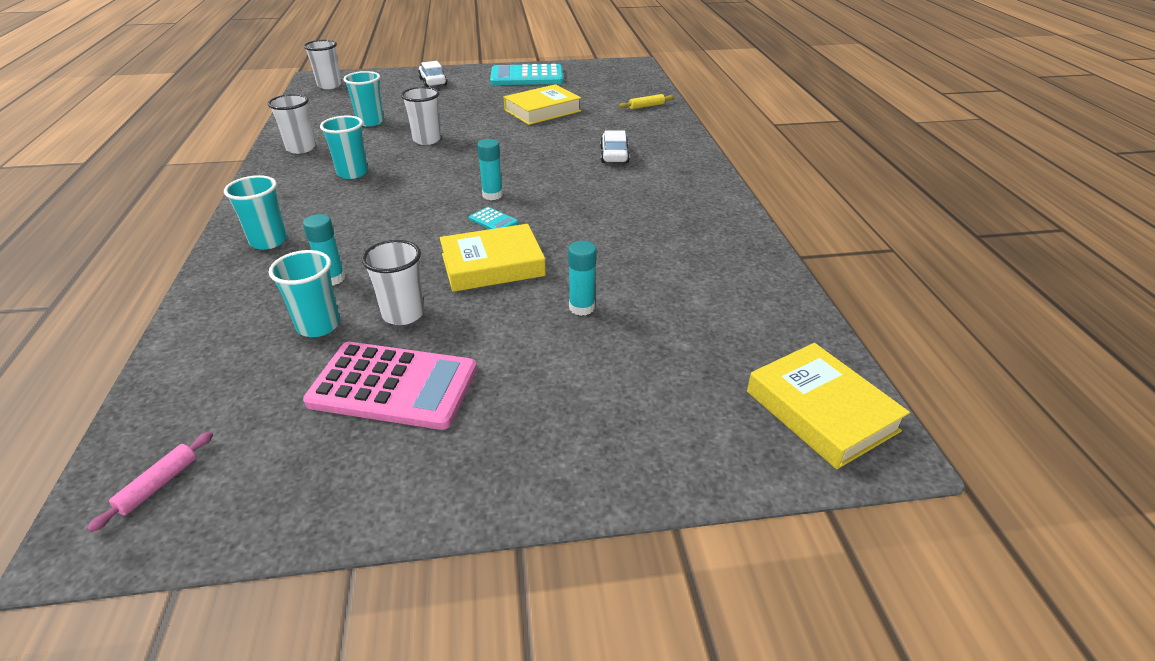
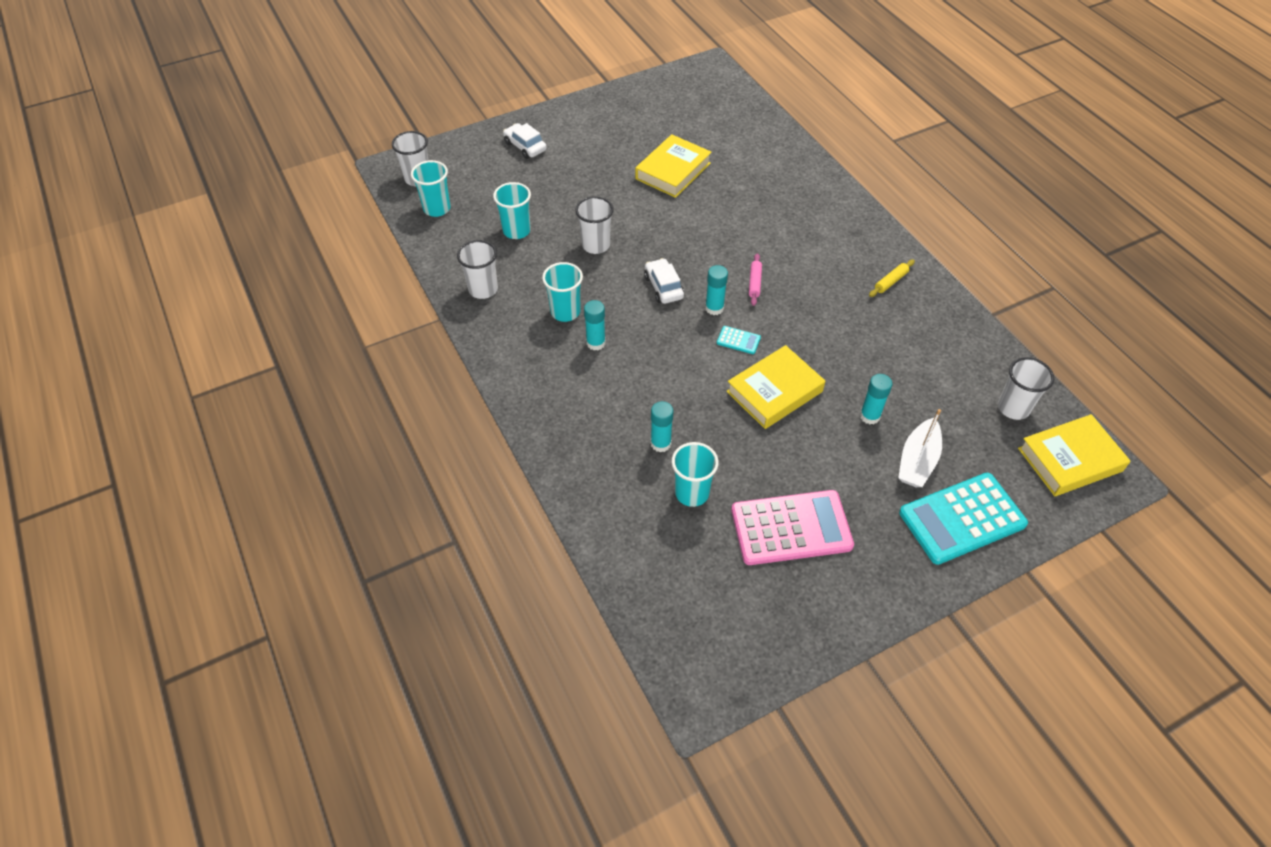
camera: 20 degrees left, 15 degrees up
pink rolling pin [87,431,213,532] -> pink rolling pin moved to [749,253,762,306]
turquoise cup [224,175,287,250] -> turquoise cup moved to [411,160,451,217]
white cup [361,240,424,325] -> white cup moved to [998,357,1054,420]
turquoise calculator [490,64,563,85] -> turquoise calculator moved to [899,473,1028,565]
white car [600,130,630,163] -> white car moved to [644,258,684,304]
yellow rolling pin [619,94,674,109] -> yellow rolling pin moved to [869,259,915,297]
yellow book [747,343,910,469] -> yellow book turned 60 degrees counterclockwise [1018,414,1130,496]
none -> turquoise glue stick [584,300,606,350]
none -> white boat [898,409,942,487]

